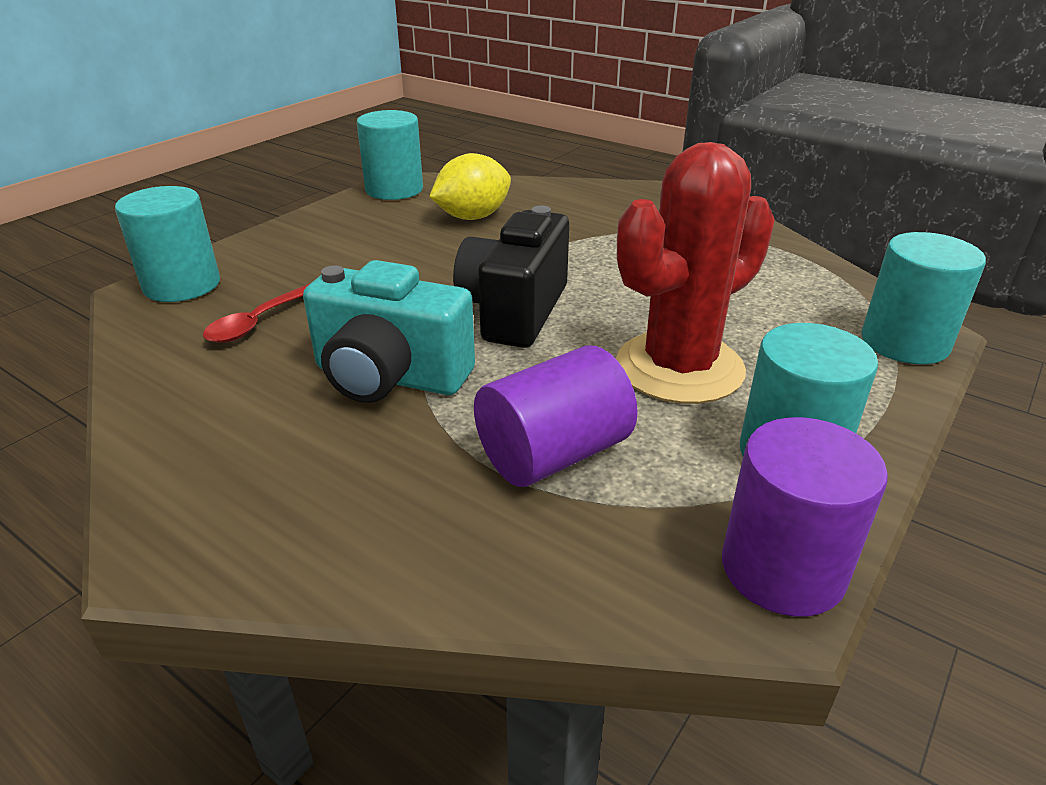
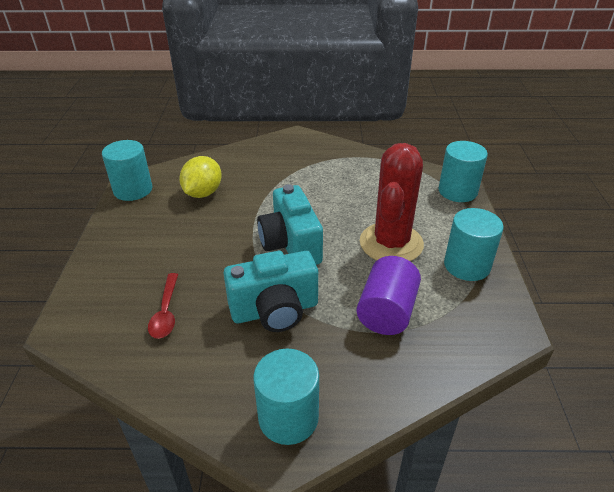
camera: 35 degrees left, 5 degrees up
turquoise cylinder [115,186,220,302] -> turquoise cylinder moved to [253,349,319,445]
black camera [453,205,569,348] -> turquoise camera [257,184,323,265]
purple cylinder [722,417,888,617] -> none

